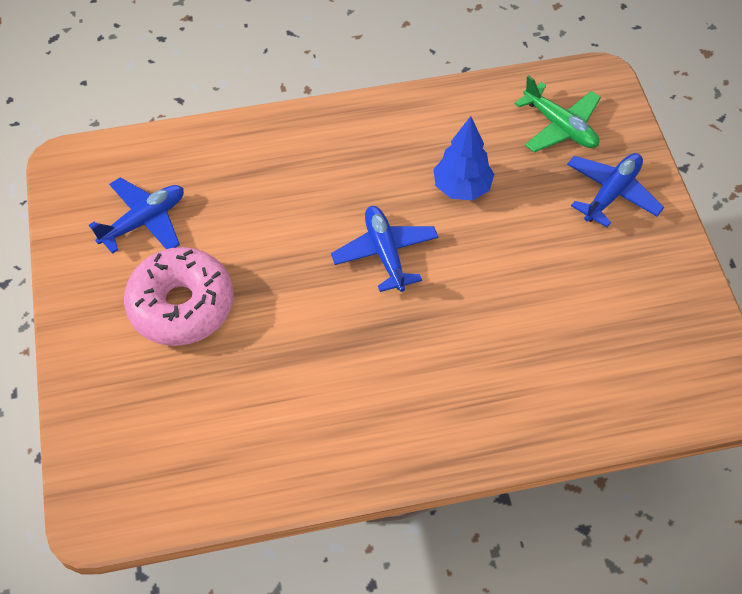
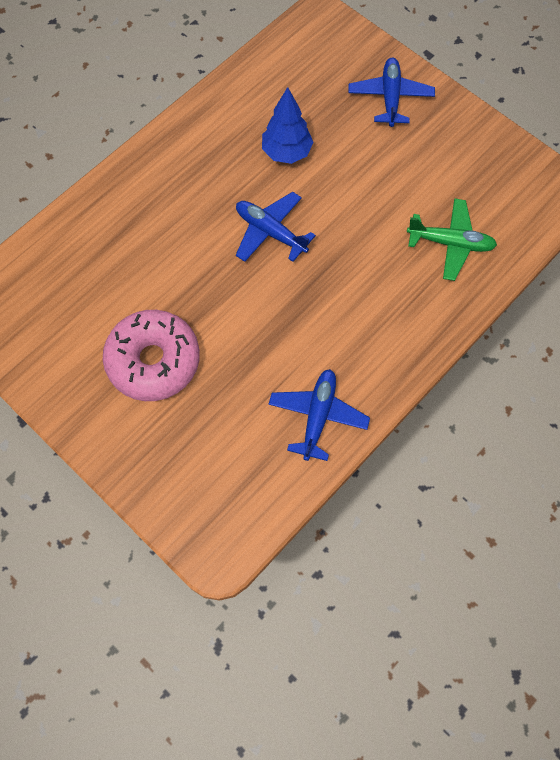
camera: 35 degrees left, 10 degrees up
blue plane [89,177,184,254] -> blue plane moved to [268,369,370,461]
green plane [515,75,601,152] -> green plane moved to [407,198,497,281]

